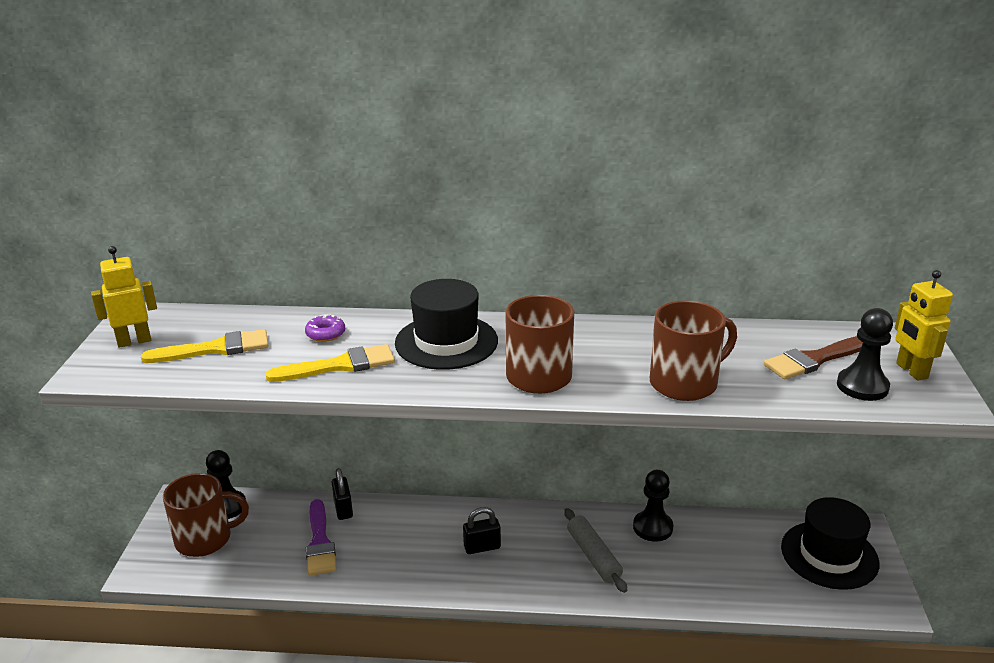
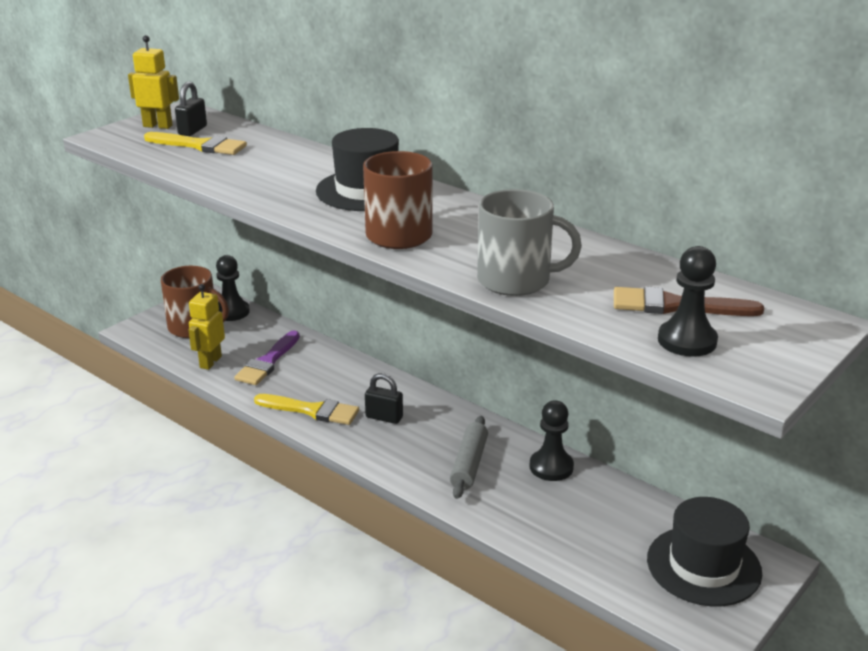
camera: 35 degrees right, 0 degrees up
yellow brush [266,344,395,382] -> yellow brush moved to [254,394,359,425]
purple donut [305,314,345,342] -> none
black padlock [332,468,353,520] -> black padlock moved to [175,82,207,136]
brown mug [650,300,737,401] -> grey mug [477,189,582,296]
yellow robot [895,270,953,381] -> yellow robot moved to [188,284,225,370]

